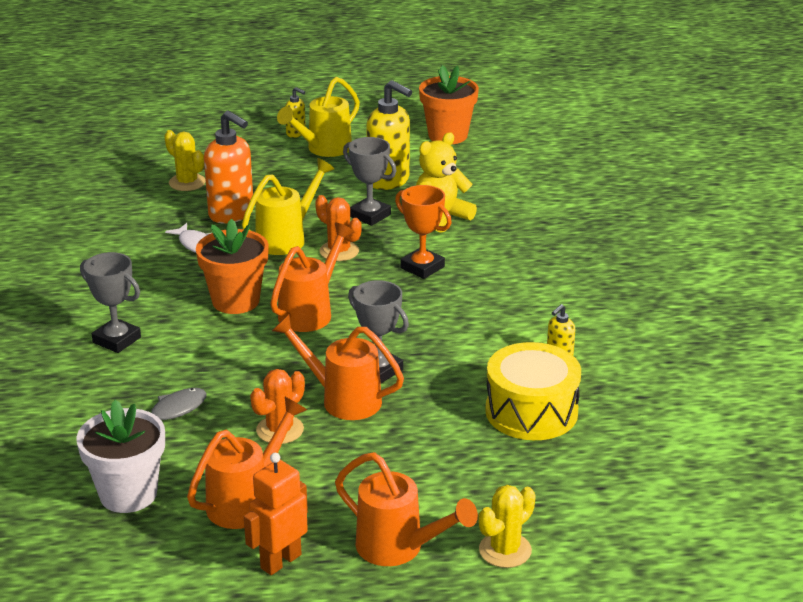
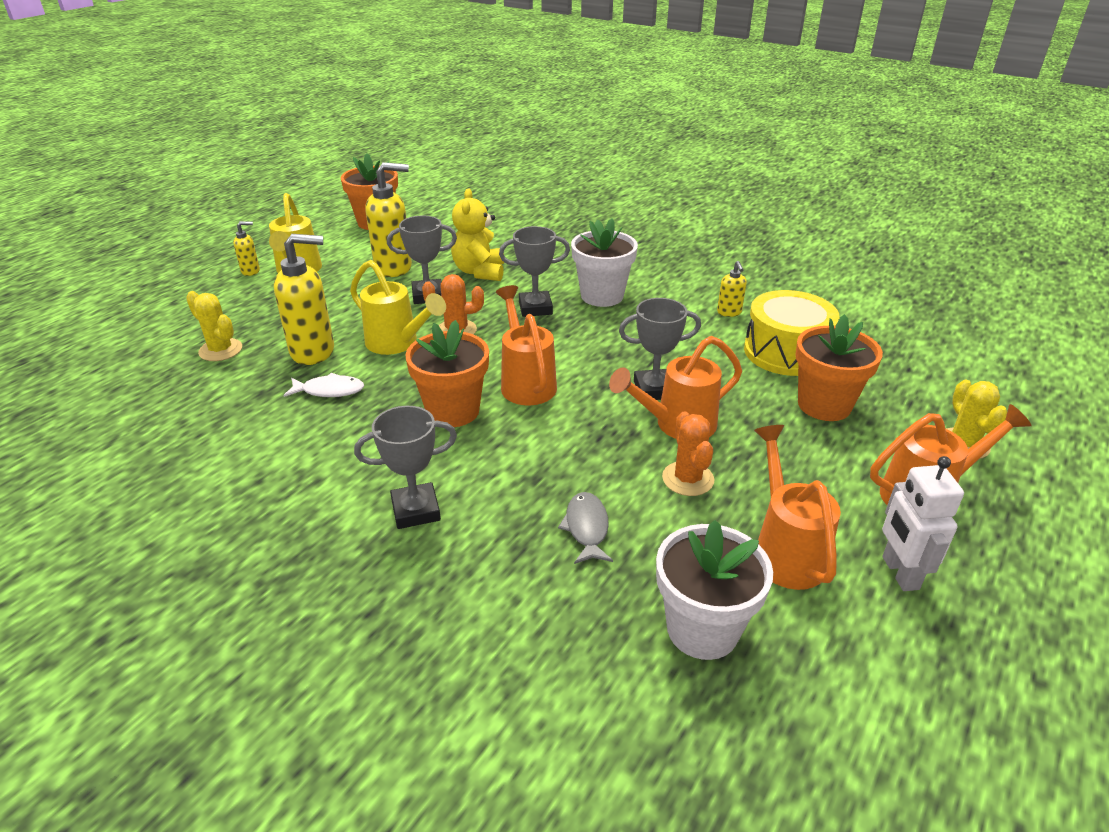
camera: 50 degrees left, 5 degrees up
yellow cactus [164,130,206,191] -> yellow cactus turned 45 degrees clockwise [186,291,242,361]
orange soap dispenser [204,111,253,224] -> yellow soap dispenser [274,234,334,365]
yellow watering can [242,158,334,255] -> yellow watering can turned 135 degrees clockwise [350,260,446,355]
orange robot [244,453,308,575] -> white robot [882,456,964,591]
orange trophy [395,185,452,279] -> grey trophy [499,226,570,317]
none -> white flower pot [571,218,638,307]
none -> orange flower pot [795,314,883,421]

